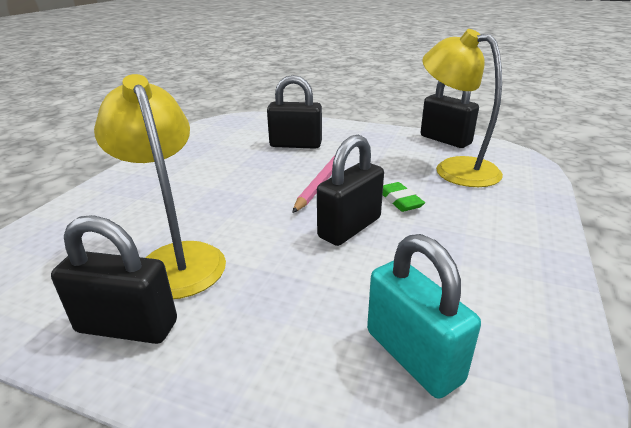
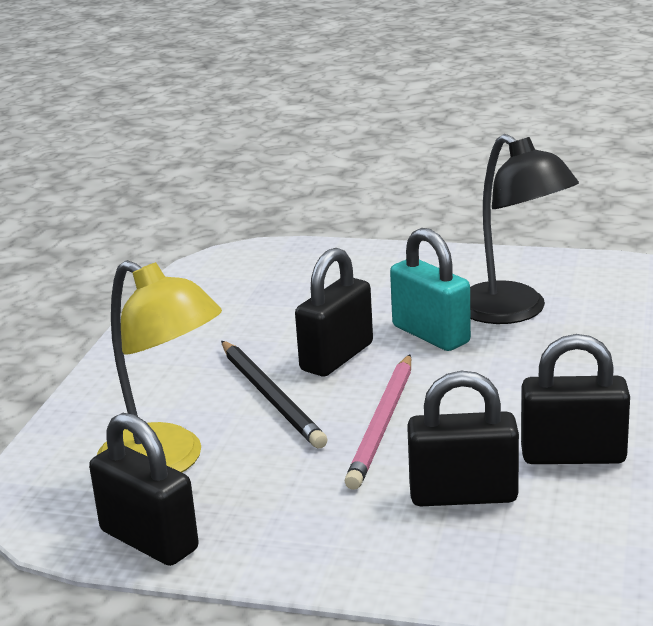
camera: 175 degrees right, 5 degrees down
black padlock [51,215,177,344] -> black padlock moved to [521,334,630,464]
yellow lamp [94,74,226,299] -> black lamp [470,134,579,324]
turquoise padlock [367,234,481,399] -> turquoise padlock moved to [390,228,471,351]
green eraser [383,182,425,212] -> black pencil [221,341,327,448]

